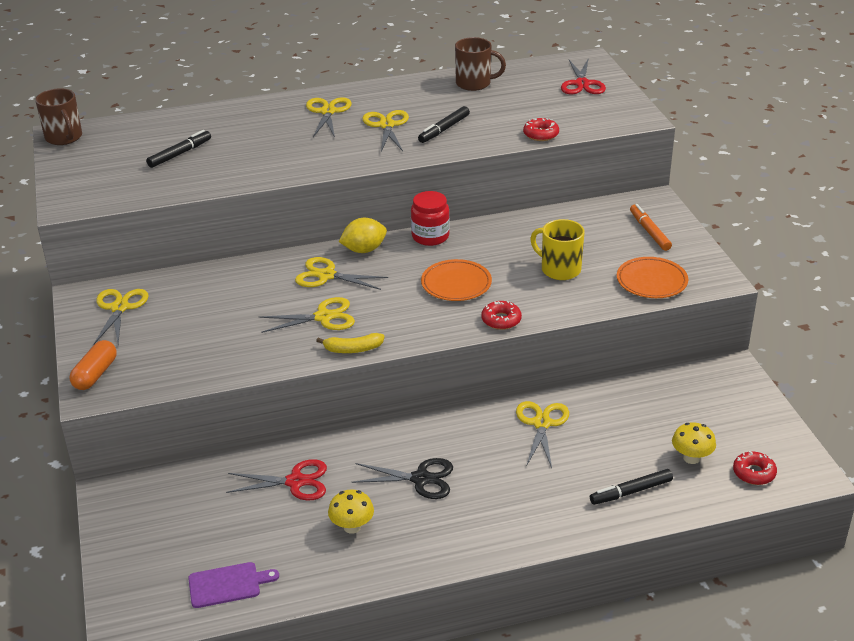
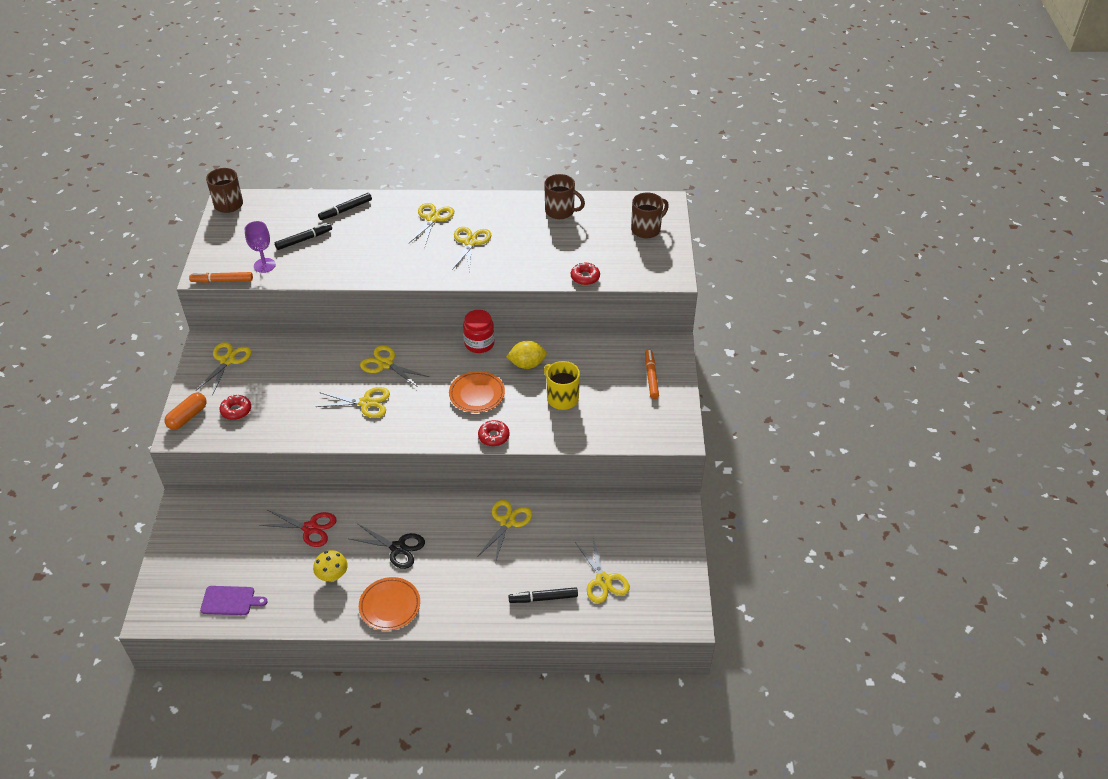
camera: 15 degrees right, 10 degrees up
yellow banana [316,333,385,353] -> none
yellow lemon [338,218,387,253] -> yellow lemon moved to [506,341,547,369]
black marker [418,106,470,143] -> black marker moved to [318,193,372,220]
red scissors [561,60,606,94] -> brown mug [631,192,669,238]
orange plate [617,257,688,298] -> orange plate moved to [359,577,420,631]
yellow mushroom [672,422,716,464] -> yellow scissors [575,538,630,603]
red donut [733,451,777,485] -> red donut moved to [220,395,251,420]
none -> orange marker [189,272,253,283]
none -> purple goblet [245,221,276,273]

